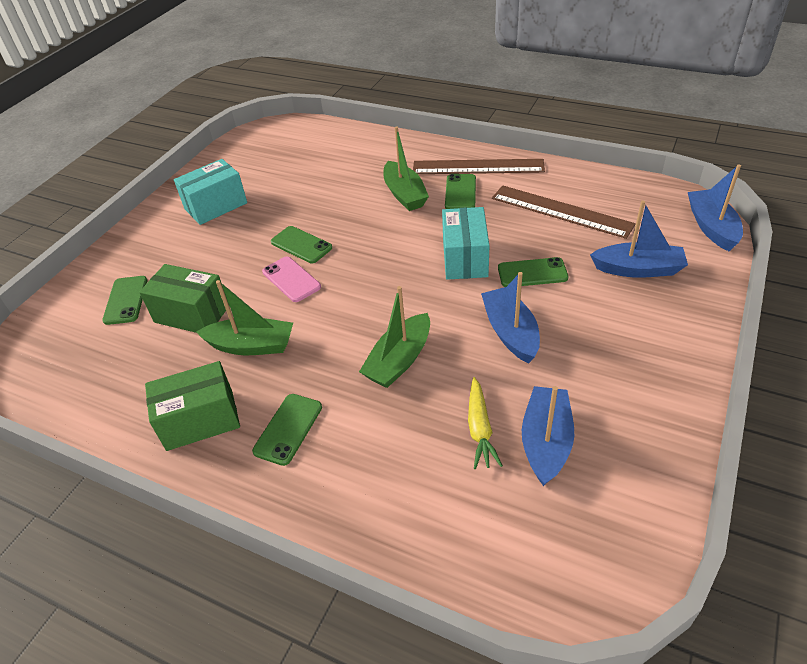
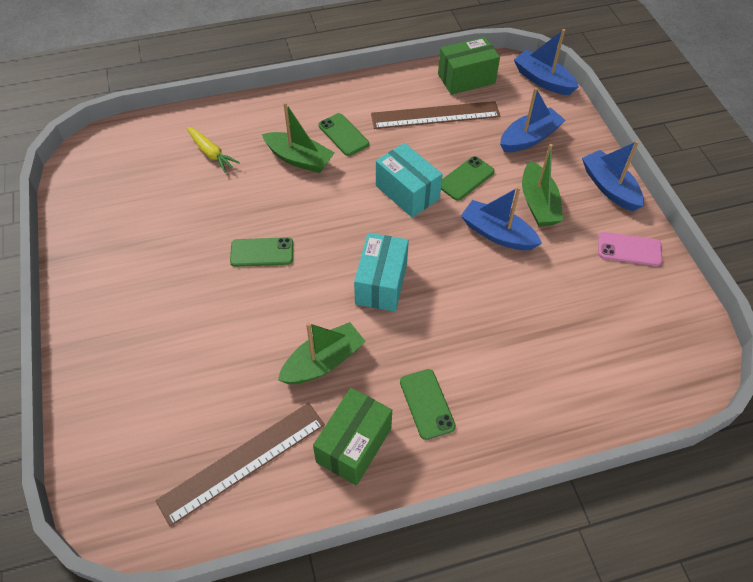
camera: 45 degrees left, 10 degrees up
green phone [102,276,147,325] -> none
green box [139,264,229,333] -> green box moved to [438,37,500,95]
turquoise box [174,159,247,225] -> turquoise box moved to [354,233,409,312]
pink phone [262,257,321,302] -> pink phone moved to [598,232,662,266]
green boat [359,286,430,388] -> green boat moved to [522,144,563,227]
brown ruler [413,159,545,174] -> brown ruler moved to [155,403,325,526]
yellow carrot [468,377,503,469] -> yellow carrot moved to [186,127,240,173]
blue boat [522,386,574,486] -> blue boat moved to [582,141,644,211]

